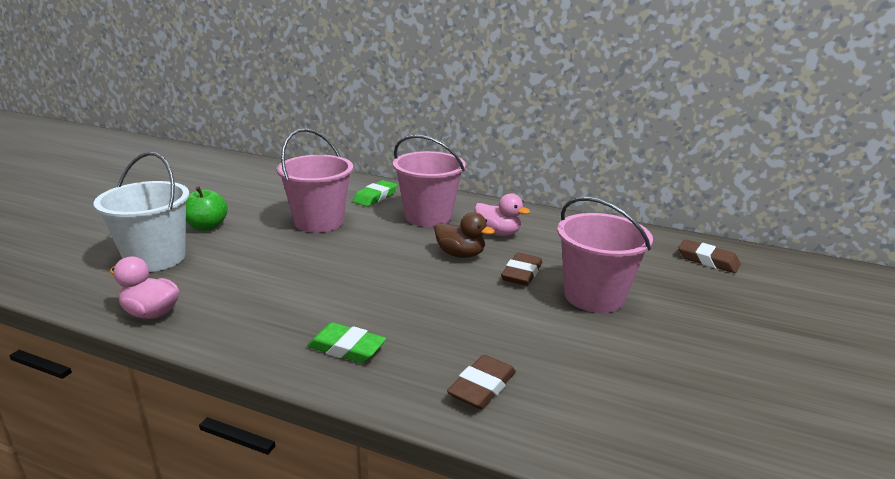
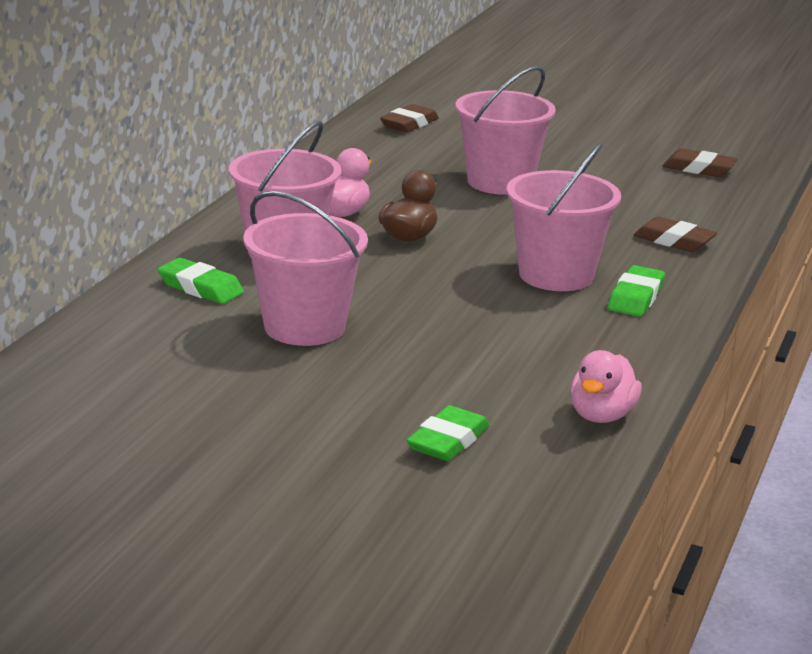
camera: 90 degrees left, 0 degrees up
white bucket [93,152,190,272] -> green eraser [406,405,489,461]
green apple [186,186,228,231] -> none
brown eraser [501,252,542,286] -> brown eraser moved to [663,148,738,177]
none -> pink bucket [507,143,621,291]

